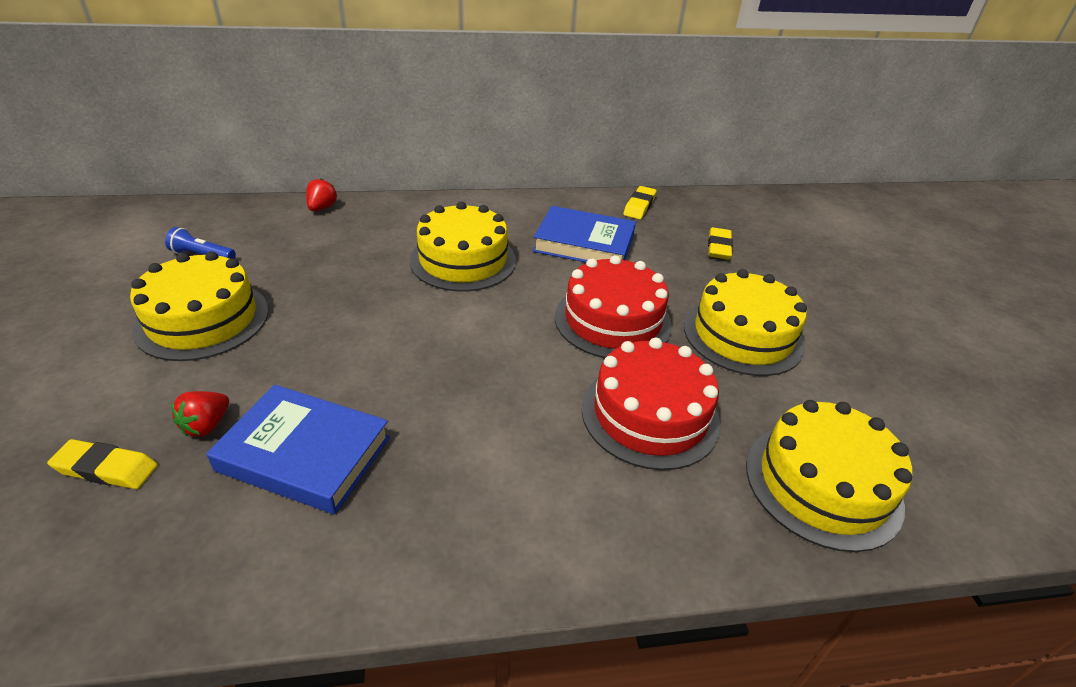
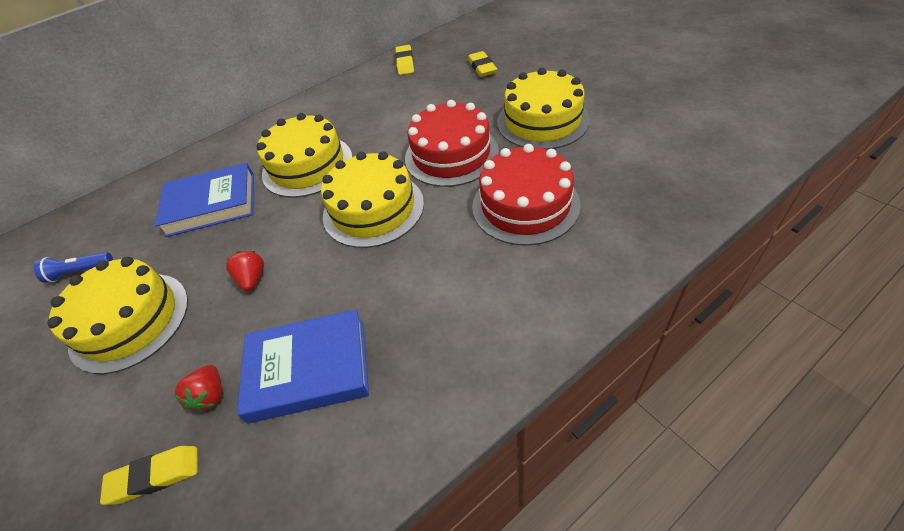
camera: 20 degrees left, 10 degrees up
red strawberry [306,178,337,211] -> red strawberry moved to [226,251,264,291]
blue book [533,206,636,262] -> blue book moved to [155,163,254,237]
yellow cake [746,400,912,552] -> yellow cake moved to [321,151,424,248]

